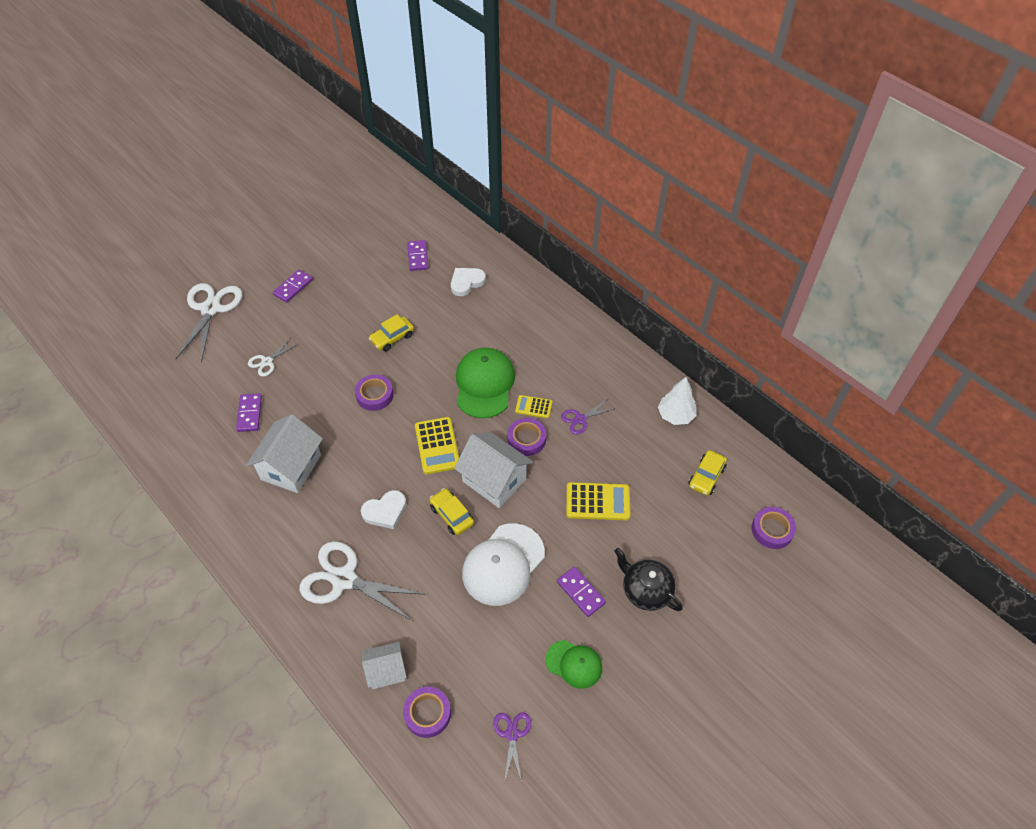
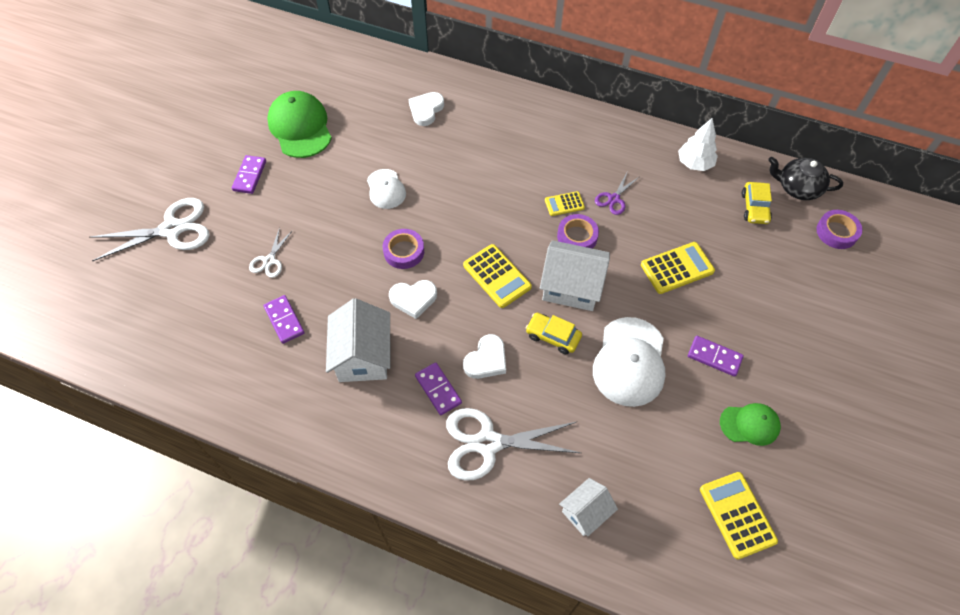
camera: 25 degrees left, 5 degrees up
white scissors [176,283,242,363] -> white scissors turned 90 degrees clockwise [89,198,210,261]
yellow car [369,314,414,351] -> white cap [367,169,406,209]
purple tape [403,687,451,738] -> none
purple domino [407,240,429,271] -> purple domino moved to [415,362,462,415]
green cap [456,348,515,418] -> green cap moved to [267,91,332,158]
purple scissors [493,712,531,783] -> yellow calculator [700,472,778,559]
black teapot [614,548,683,611] -> black teapot moved to [768,157,843,200]
none -> white heart [389,280,437,319]

